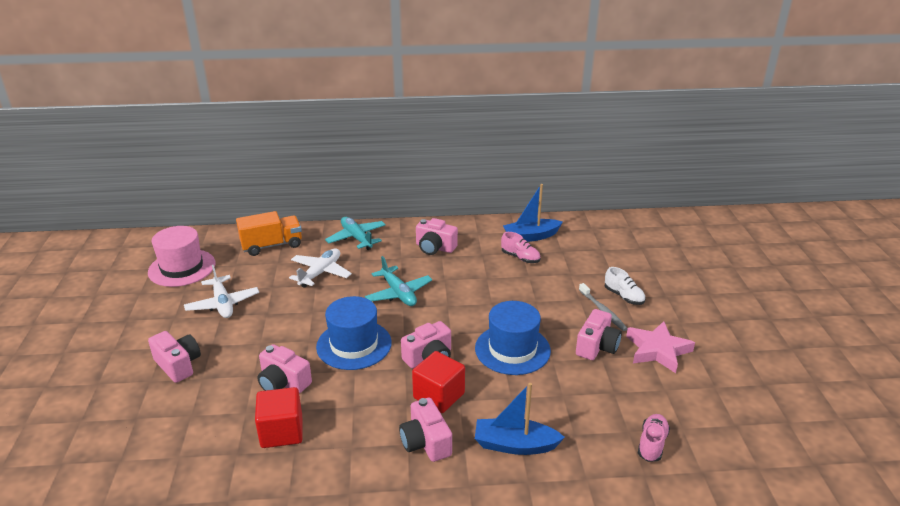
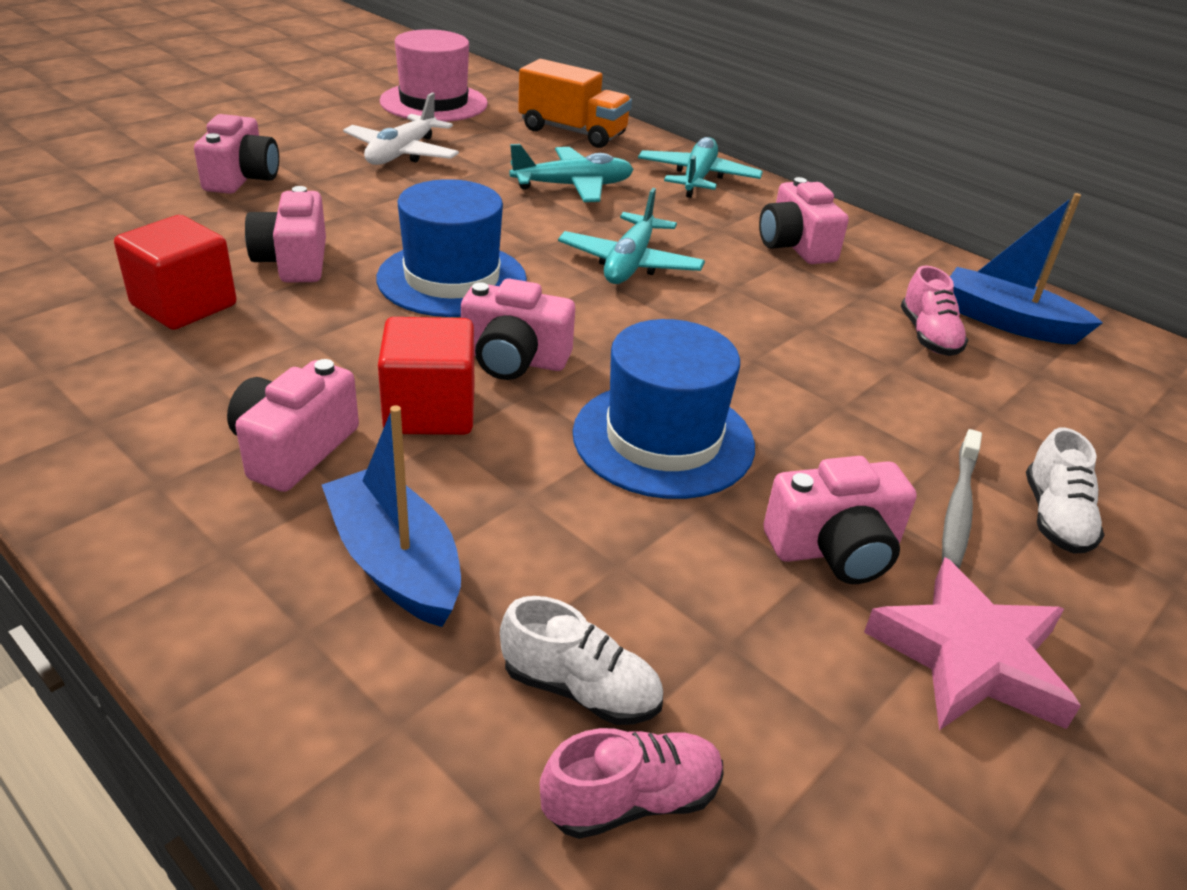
camera: 45 degrees right, 5 degrees up
white plane [289,248,352,288] -> turquoise plane [509,144,634,202]
none -> white shoe [500,596,663,725]

